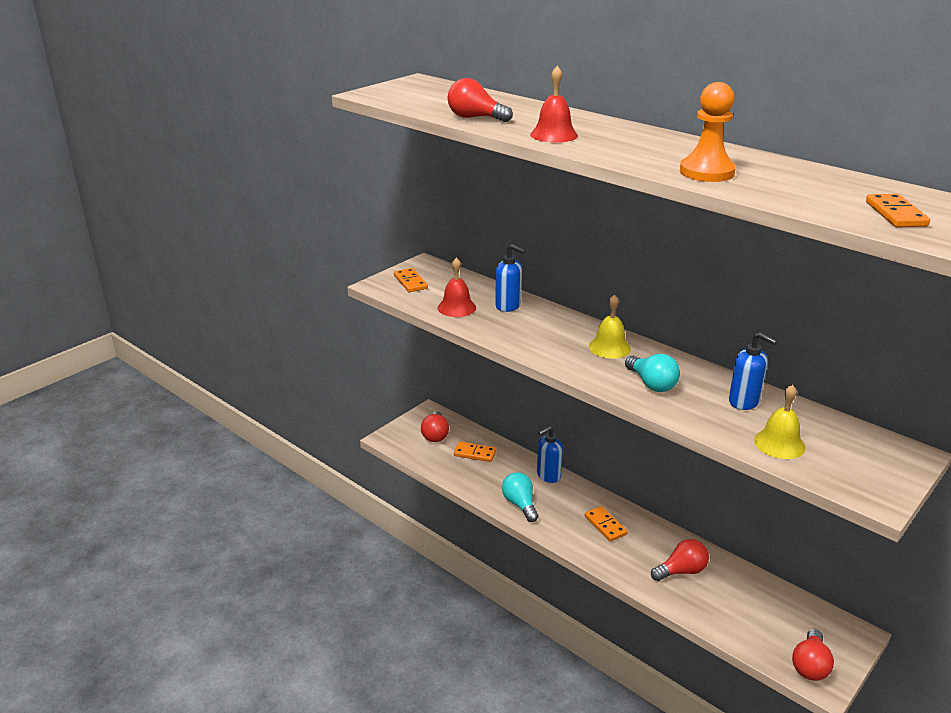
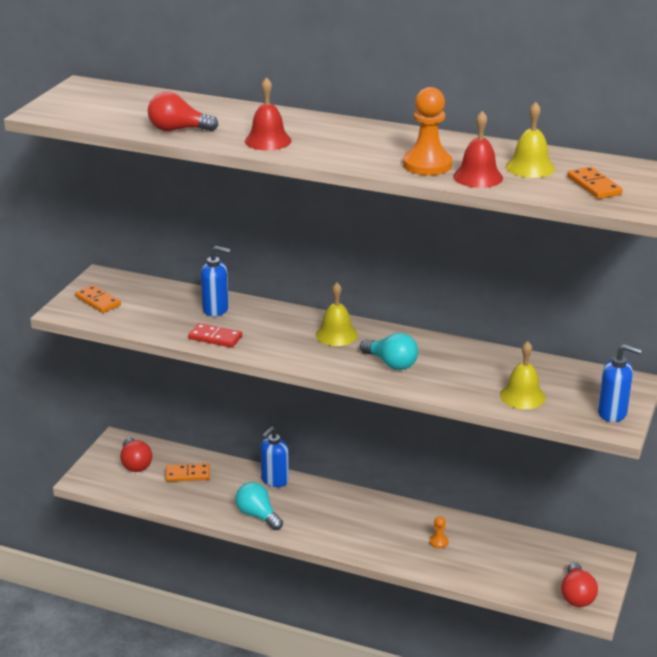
camera: 20 degrees left, 0 degrees up
red bell [438,257,476,317] -> red bell moved to [453,111,503,188]
orange domino [585,506,628,542] -> none
red light bulb [651,539,709,581] -> orange pawn [429,516,448,548]
blue soap dispenser [729,332,777,410] -> blue soap dispenser moved to [598,344,642,422]
none -> red domino [188,323,242,348]
none -> yellow bell [506,102,555,178]

